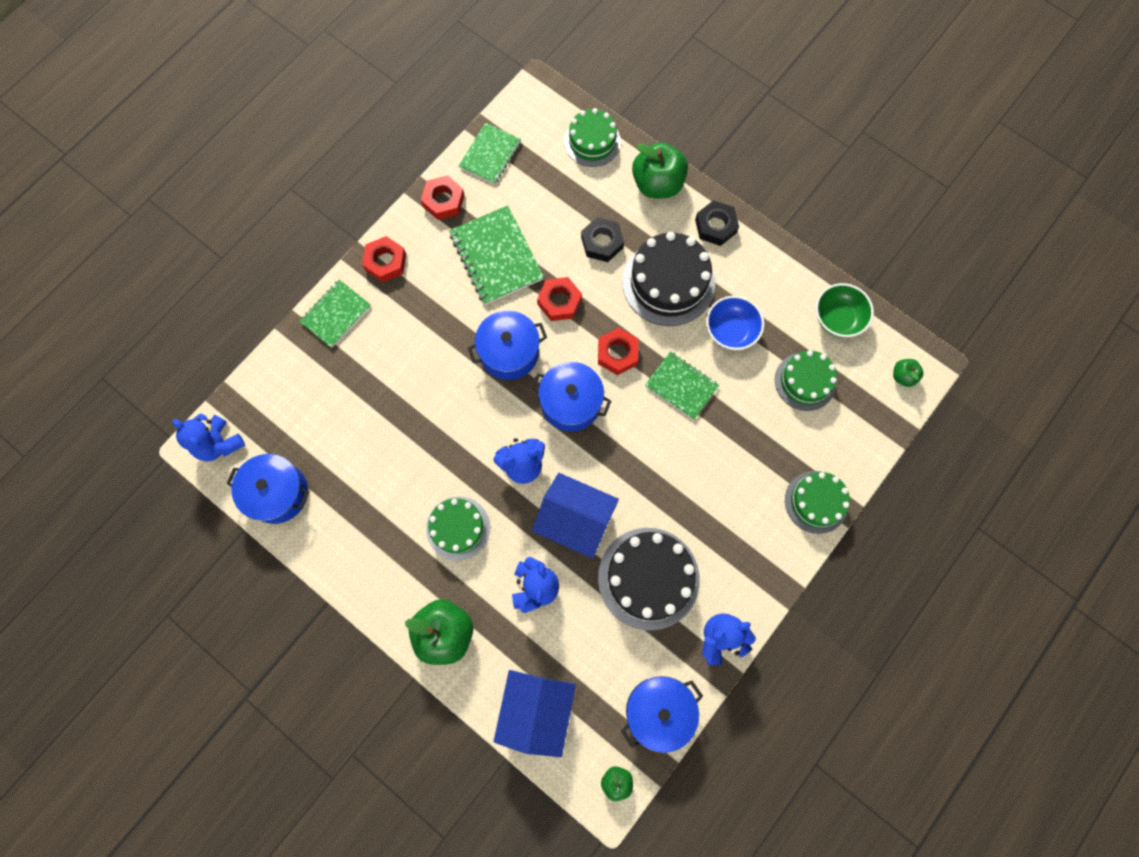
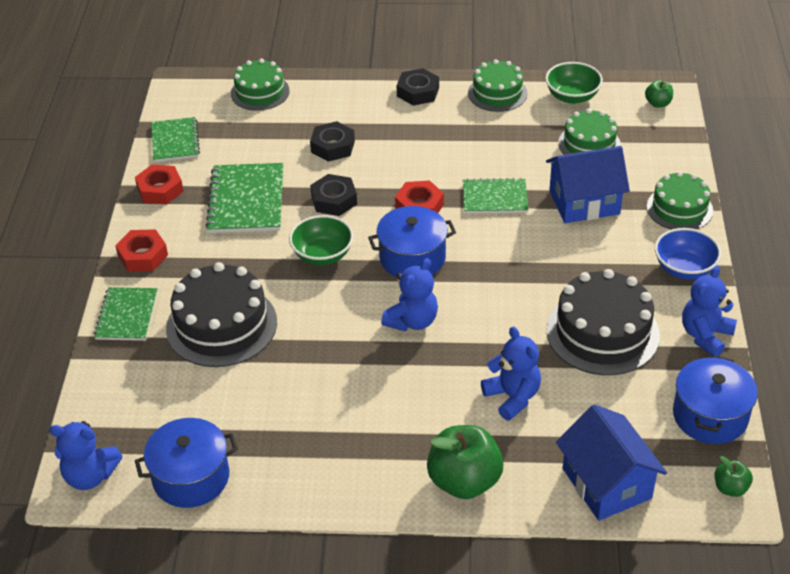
camera: 35 degrees left, 30 degrees down
green cake [426,497,490,560] -> green cake moved to [468,59,527,112]
green notebook [449,205,544,305] -> green notebook turned 60 degrees clockwise [205,163,283,233]
blue pot [468,310,547,380] -> green bowl [289,215,353,265]
blue house [532,473,619,558] -> blue house moved to [546,146,630,223]
red nut [537,277,582,321] -> black nut [310,174,357,216]
black cake [622,232,715,326] -> black cake moved to [166,262,277,367]
green apple [632,142,688,198] -> none
blue bowl [706,296,764,350] -> blue bowl moved to [655,228,721,279]

